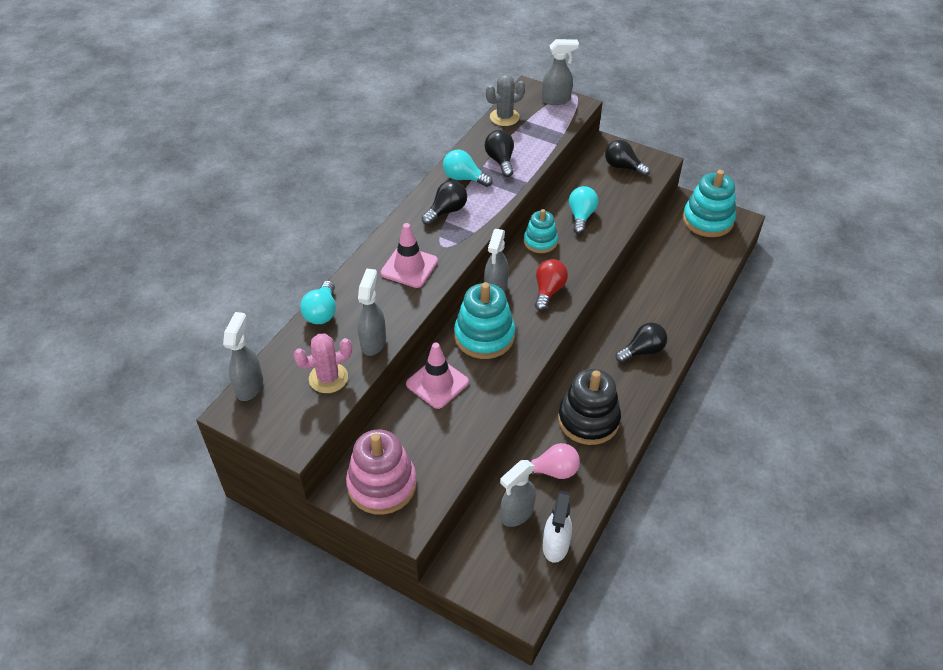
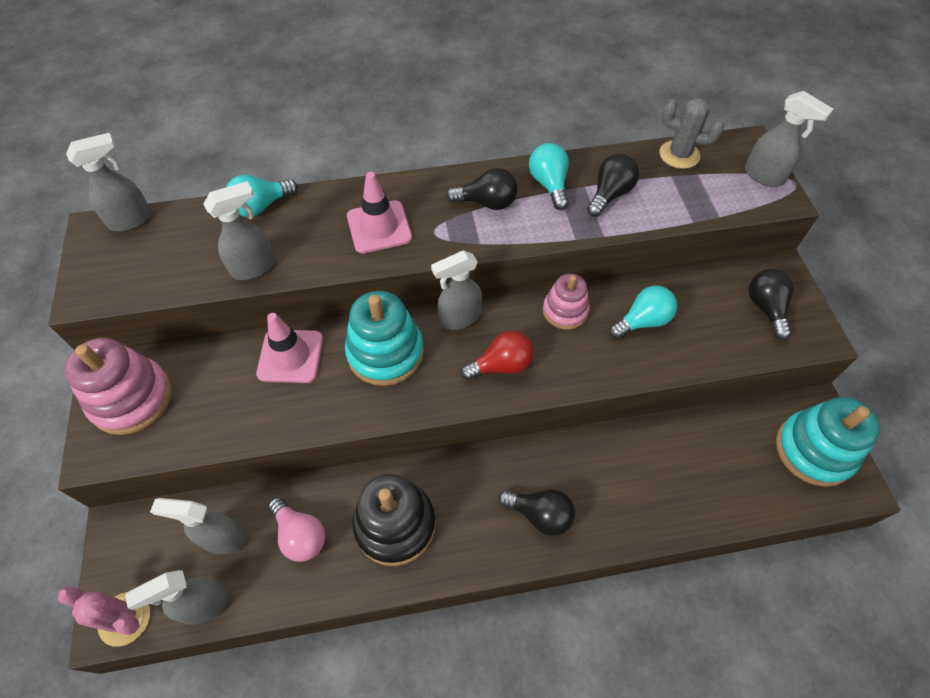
camera: 50 degrees right, 10 degrees up
pink cactus [293,333,352,393] -> pink cactus moved to [58,586,150,647]
turquoise stacking toy [524,209,558,253] -> pink stacking toy [543,274,590,330]
white spray bottle [543,491,572,563] -> grey spray bottle [125,570,230,625]

